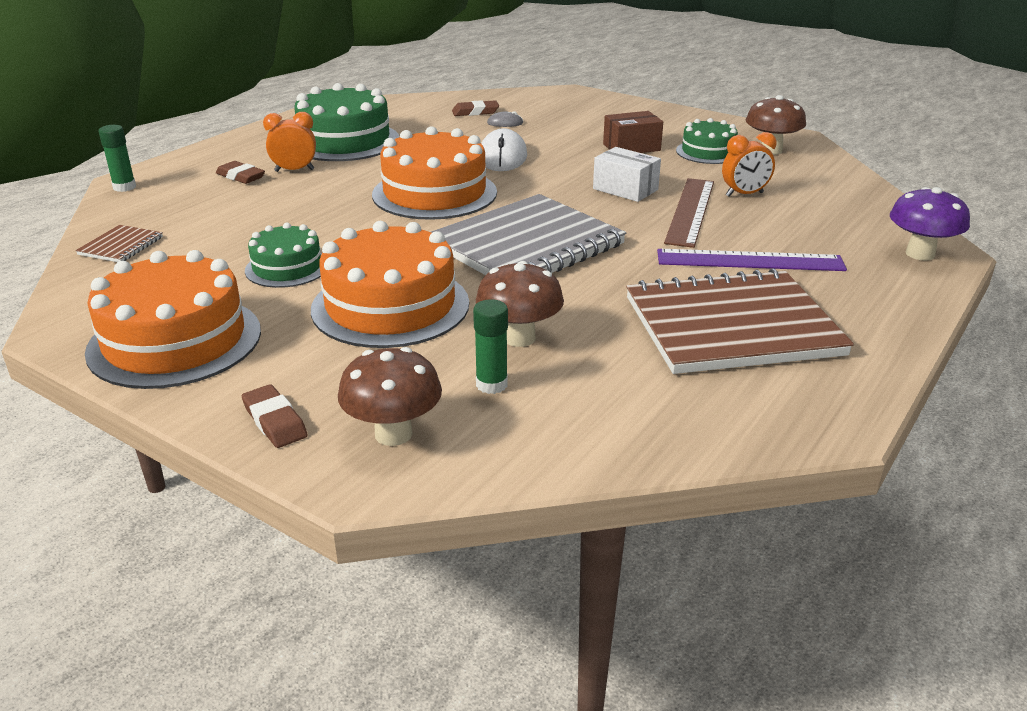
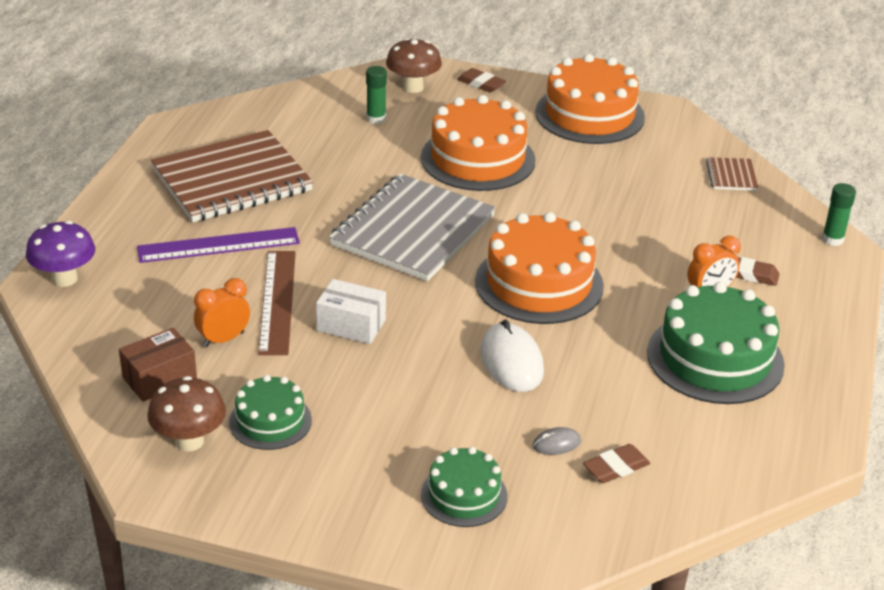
camera: 160 degrees right, 5 degrees up
green cake [245,223,322,288] -> green cake moved to [421,447,507,527]
brown mushroom [476,261,564,347] -> none
brown box [603,111,663,153] -> brown box moved to [119,328,197,402]

